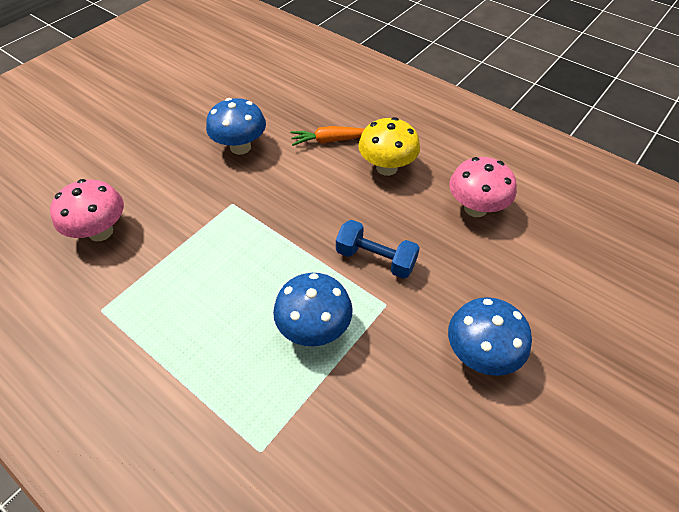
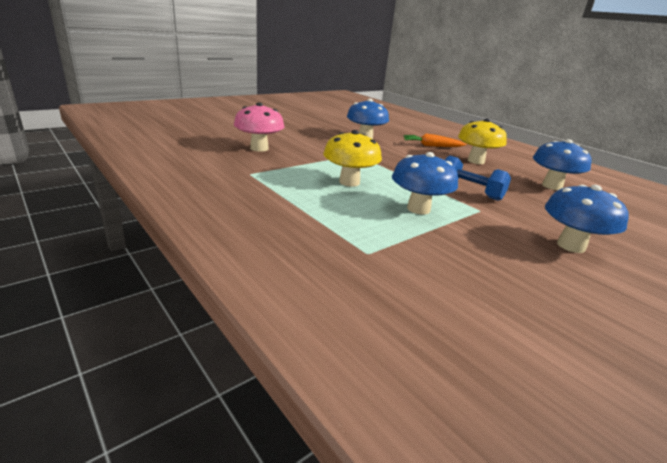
camera: 10 degrees right, 25 degrees down
pink mushroom [449,157,517,217] -> blue mushroom [533,139,592,190]
none -> yellow mushroom [323,130,382,187]

